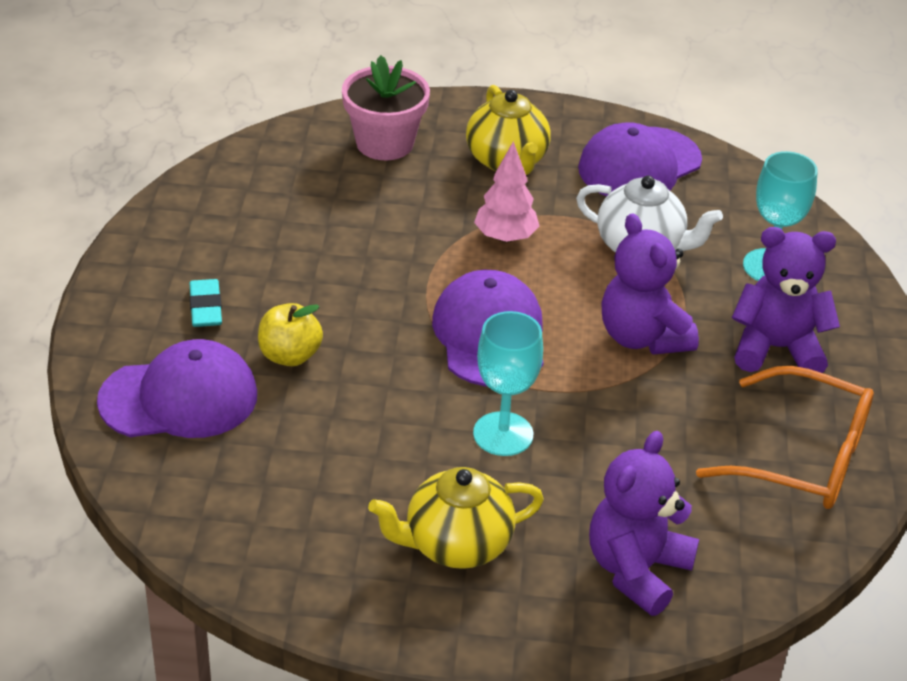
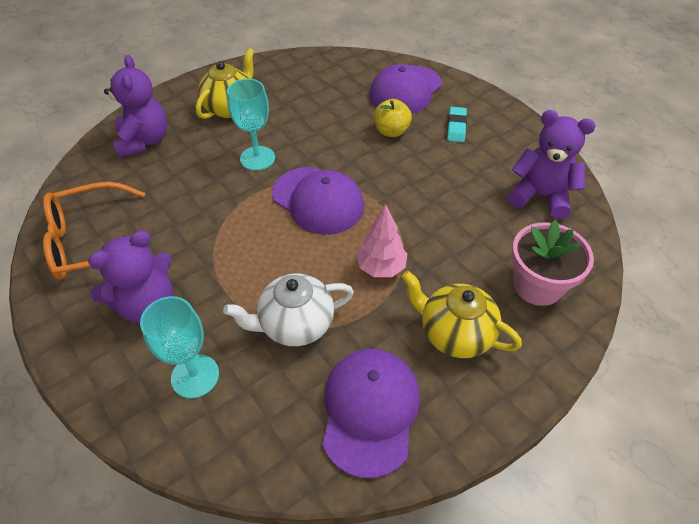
camera: 140 degrees right, 10 degrees up
turquoise eraser [190,279,222,327] -> turquoise eraser turned 60 degrees clockwise [447,107,467,142]
purple teddy bear [601,213,699,355] -> purple teddy bear moved to [508,110,596,219]

